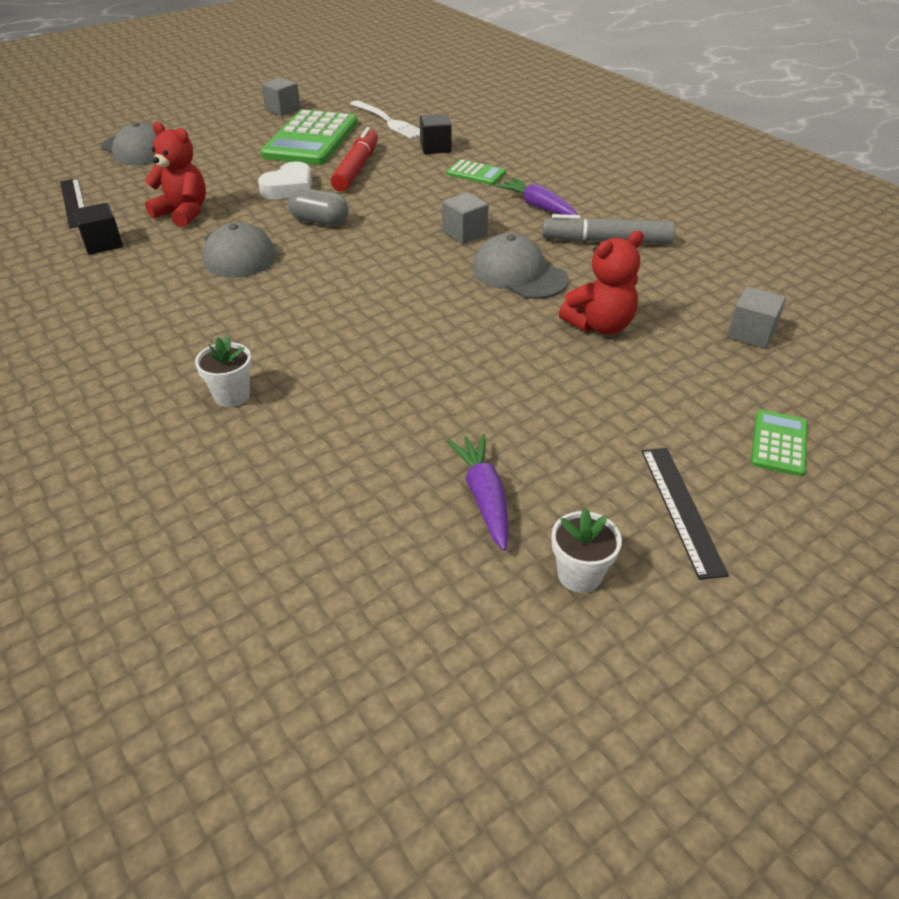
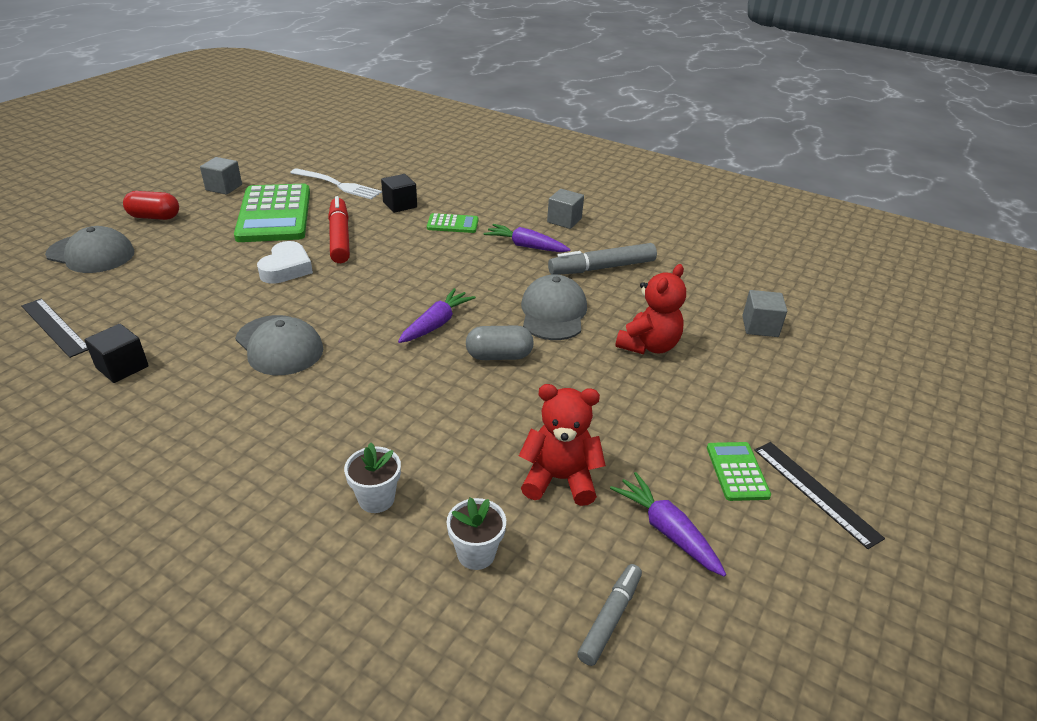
camera: 25 degrees left, 5 degrees down
red teddy bear [145,122,206,227] -> red teddy bear moved to [519,384,606,506]
grey capsule [288,188,349,226] -> grey capsule moved to [466,326,534,360]
grey cube [442,192,489,244] -> grey cube moved to [547,189,584,229]
grey cap [472,233,569,299] -> grey cap turned 75 degrees clockwise [521,274,587,340]
white flower pot [551,508,622,593] -> white flower pot moved to [447,498,506,570]
green calculator [751,410,807,476] -> green calculator moved to [707,442,771,501]
none -> red capsule [123,191,179,220]
none -> purple carrot [398,288,476,343]
none -> grey marker [577,564,642,666]

